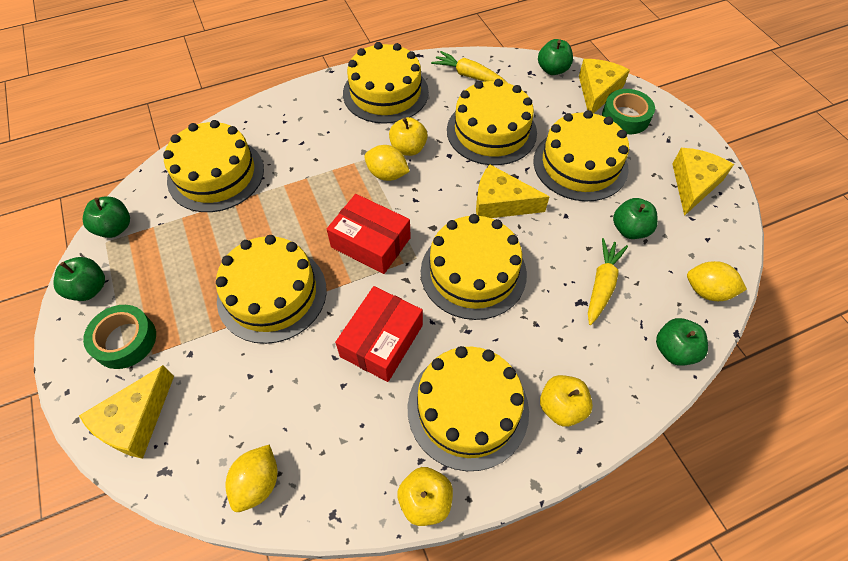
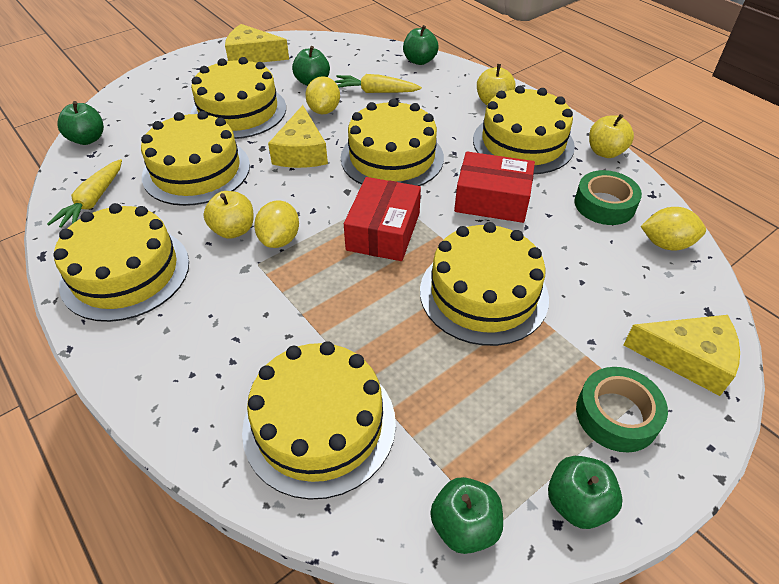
camera: 105 degrees left, 10 degrees down
yellow cheese [579,59,630,114] -> none
green tape [602,89,655,134] -> green tape moved to [575,170,642,225]
yellow lemon [687,261,747,301] -> yellow lemon moved to [305,76,340,114]

